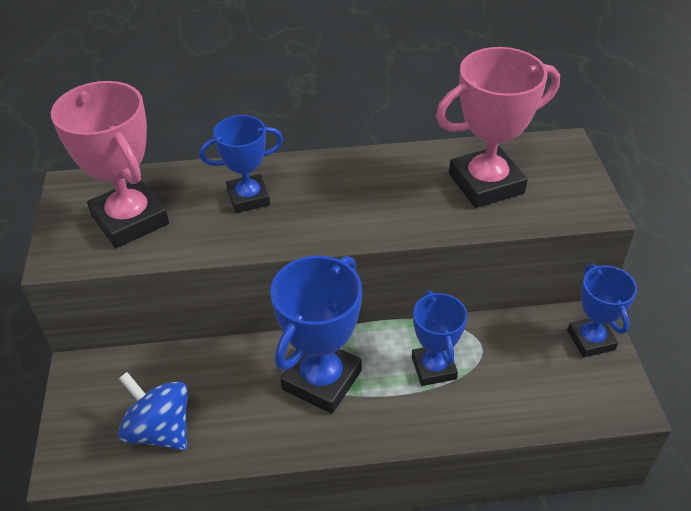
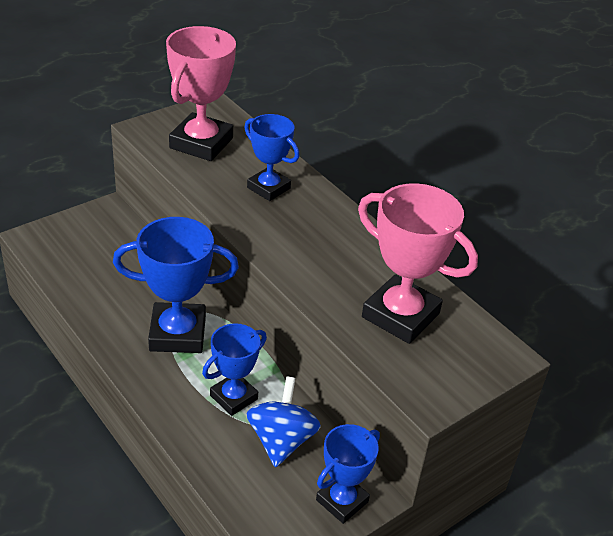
camera: 55 degrees right, 5 degrees down
blue spinning top [118,372,188,451] -> blue spinning top moved to [246,376,321,467]

